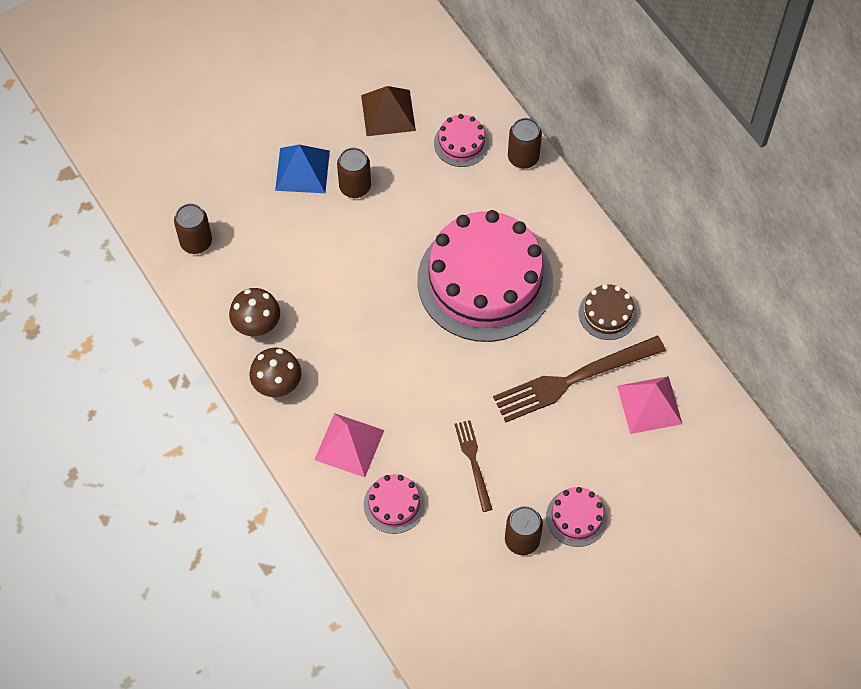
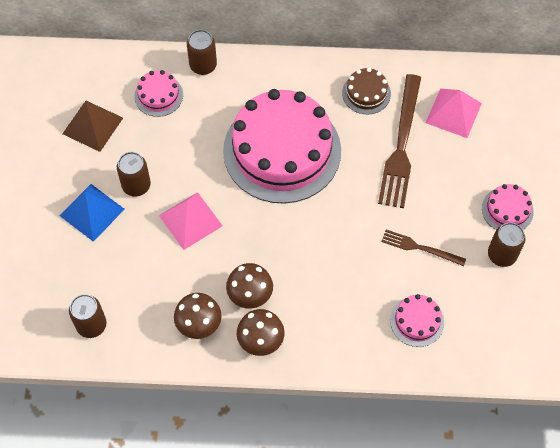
camera: 55 degrees left, 0 degrees up
pink pyramid [314,413,384,477] -> pink pyramid moved to [159,192,223,250]
none -> brown mushroom [226,263,273,309]

